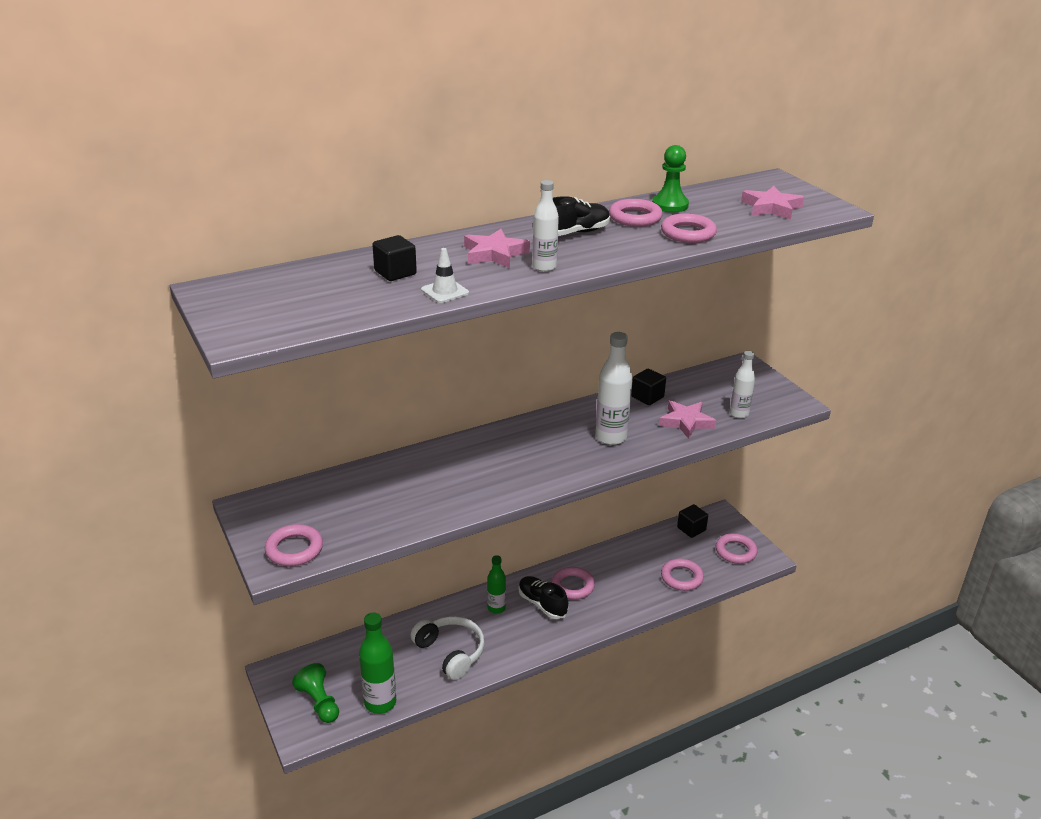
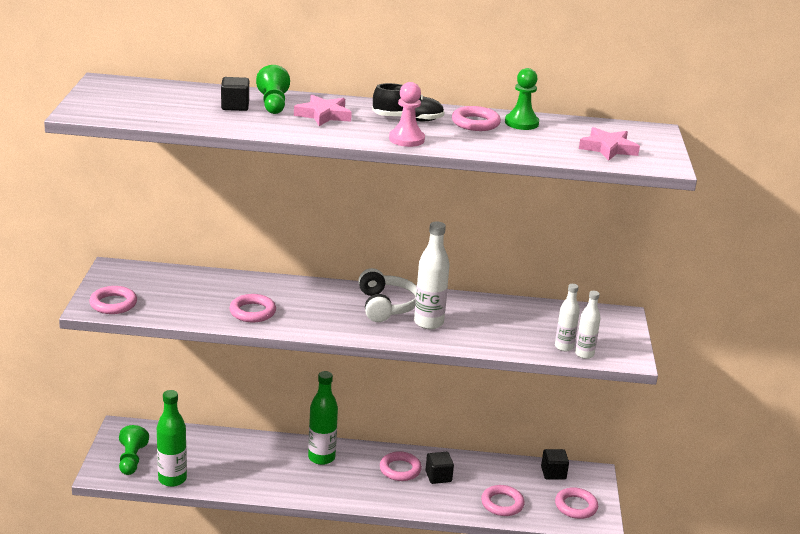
camera: 30 degrees right, 5 degrees down
white headphones [411,616,485,680] -> white headphones moved to [358,268,417,322]
white traffic cone [421,248,469,303] -> none
green bottle [487,555,506,614] -> green bottle [308,371,338,465], size x1.59
black shoe [518,576,568,619] -> none
white bottle [533,180,559,272] -> white bottle moved to [575,291,601,359]
black cube [631,369,666,405] -> black cube moved to [425,452,454,484]
pink star [659,400,716,439] -> none
pink ring [661,213,717,243] -> pink ring moved to [229,294,276,322]
none -> green pawn [256,65,290,114]
none -> pink pawn [389,82,425,147]

